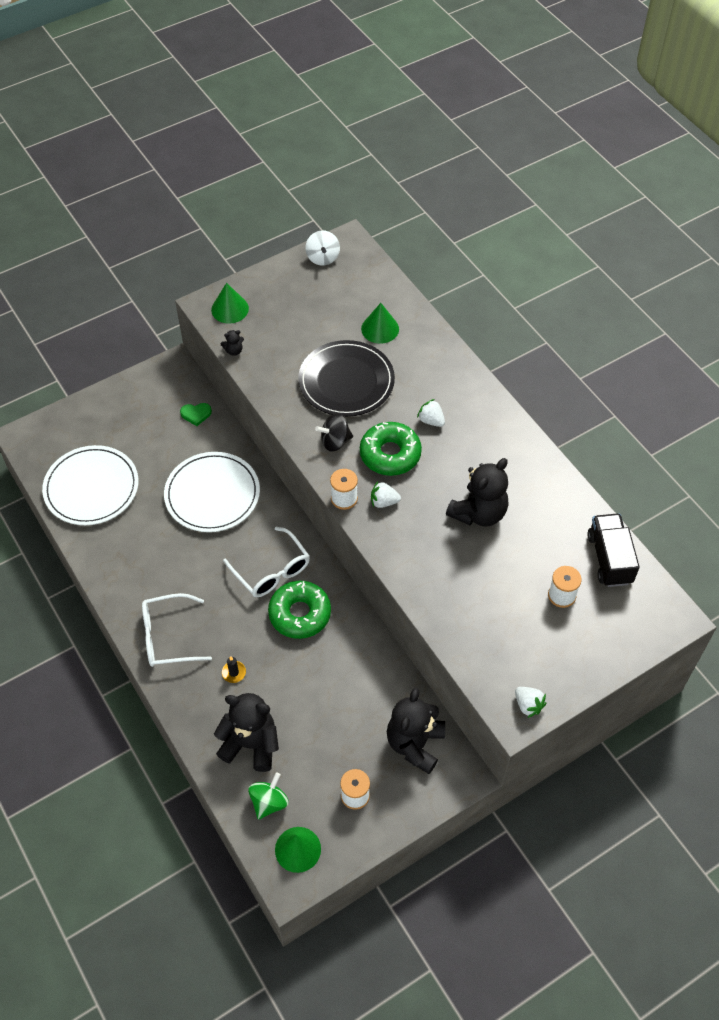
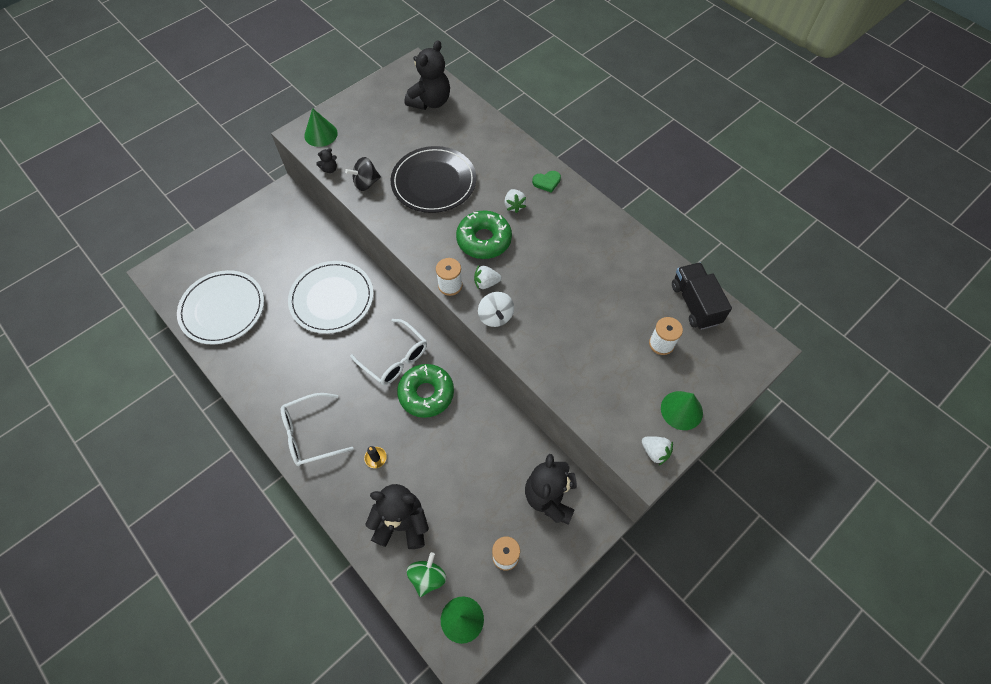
camera: 10 degrees left, 5 degrees up
green heart [180,403,212,426] -> green heart moved to [532,171,561,193]
white spinning top [305,230,340,266] -> white spinning top moved to [478,292,514,327]
black spinning top [315,414,353,452] -> black spinning top moved to [345,157,381,191]
green cone [361,303,399,344] -> green cone moved to [661,391,703,430]
white strawberry [417,399,445,427] -> white strawberry turned 135 degrees counterclockwise [504,189,526,213]
black teddy bear [446,458,508,527] -> black teddy bear moved to [405,40,450,110]

